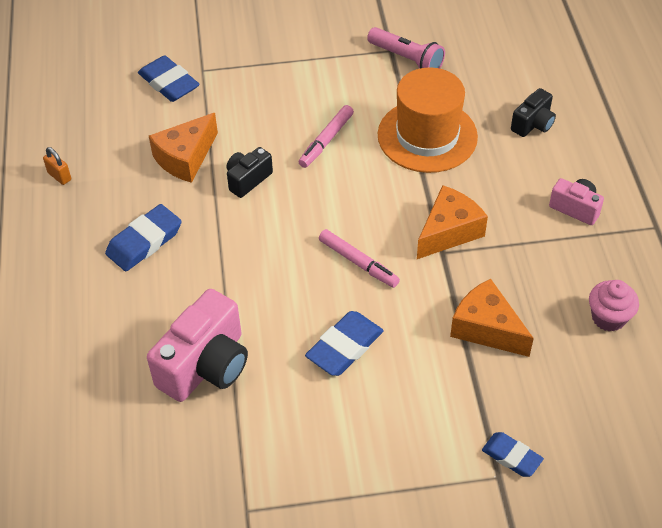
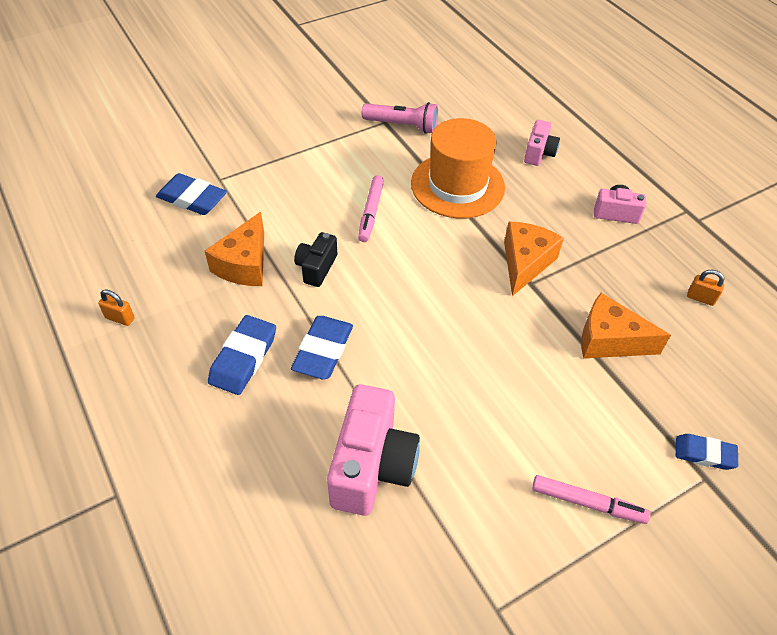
camera: 25 degrees left, 0 degrees up
blue eraser [305,311,384,376] -> blue eraser moved to [291,316,353,380]
pink marker [319,229,400,288] -> pink marker moved to [532,475,650,524]
black camera [511,88,556,137] -> pink camera [524,120,560,166]
pink cupcake [589,280,639,332] -> orange padlock [687,270,725,306]

